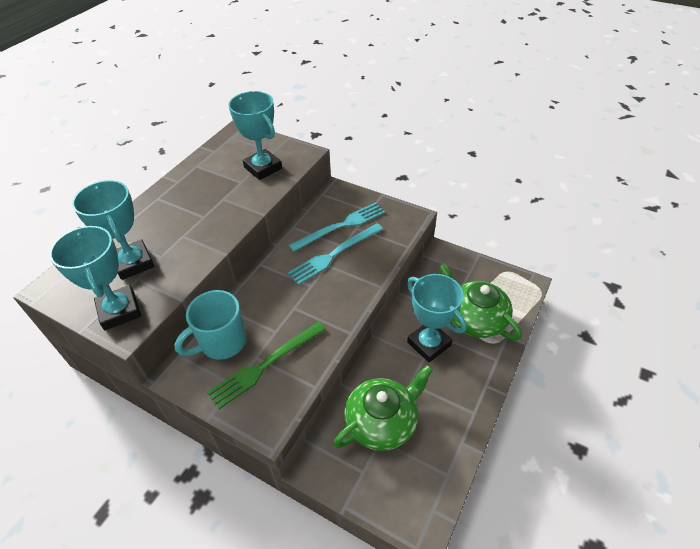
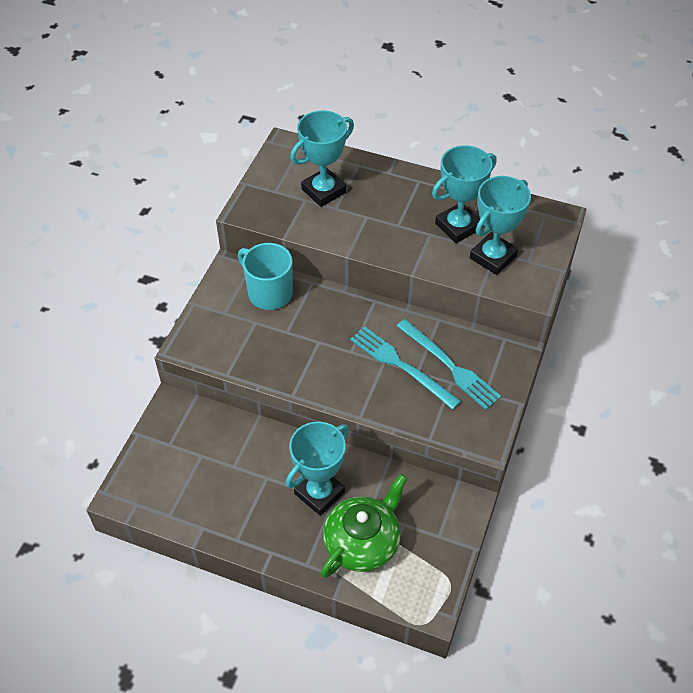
camera: 80 degrees right, 5 degrees up
turquoise trophy [49,226,141,330] -> turquoise trophy moved to [432,145,497,243]
green fork [207,322,326,409] -> none
green teapot [333,365,433,451] -> none

